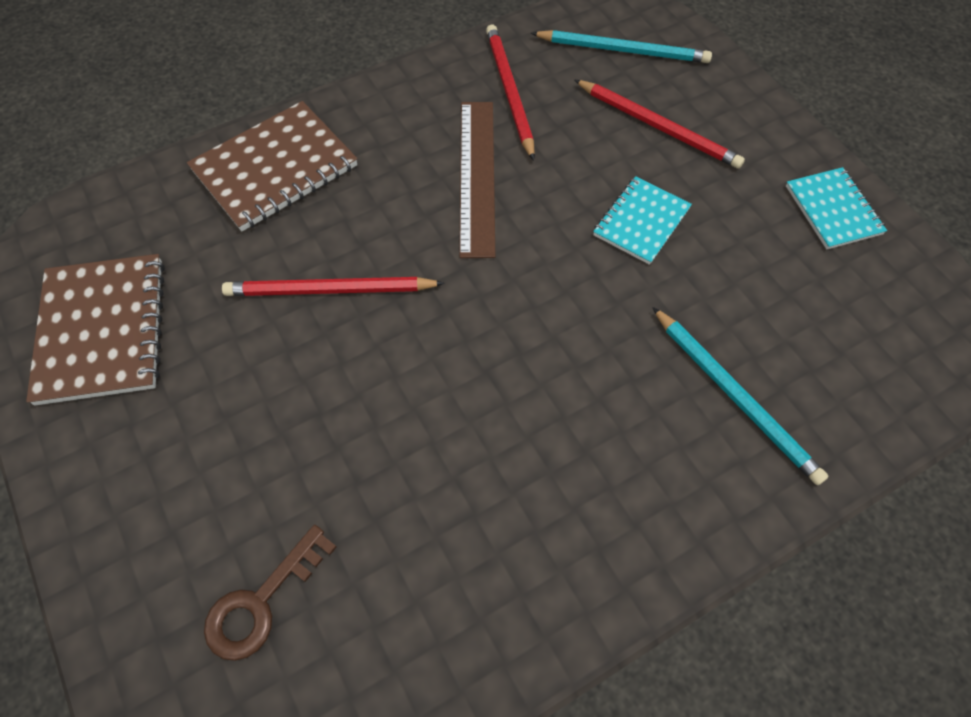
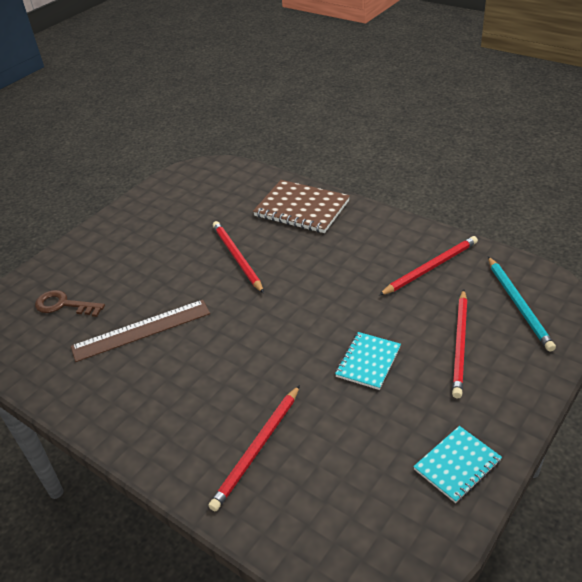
camera: 70 degrees right, 20 degrees down
brown notebook [26,254,165,406] -> none
brown ruler [459,102,495,258] -> brown ruler moved to [71,300,210,362]
turquoise notebook [593,176,692,265] -> turquoise notebook turned 75 degrees counterclockwise [335,332,401,390]
turquoise pencil [652,307,828,485] -> red pencil [208,385,300,511]

